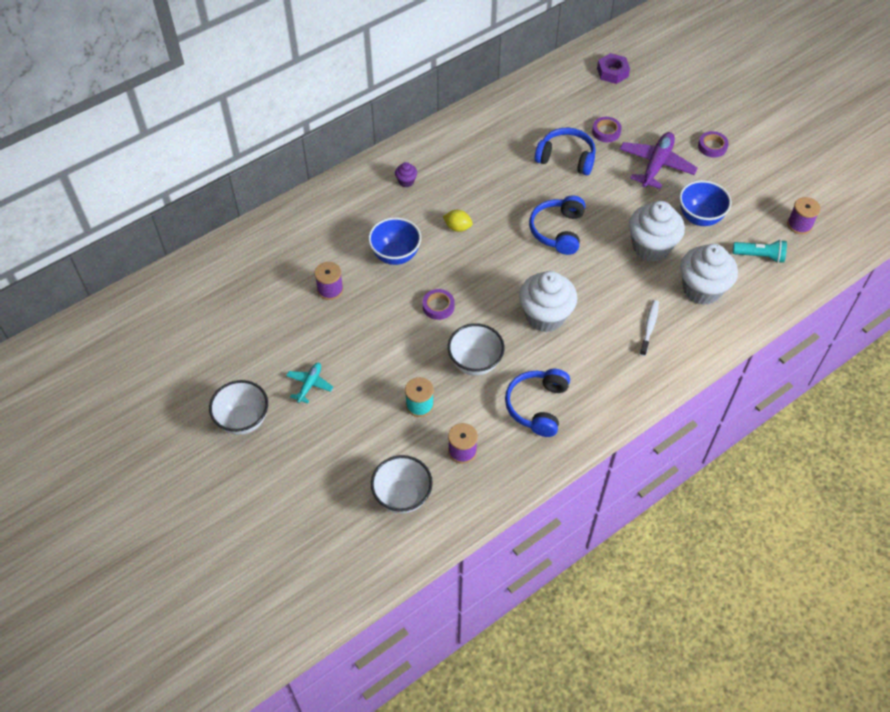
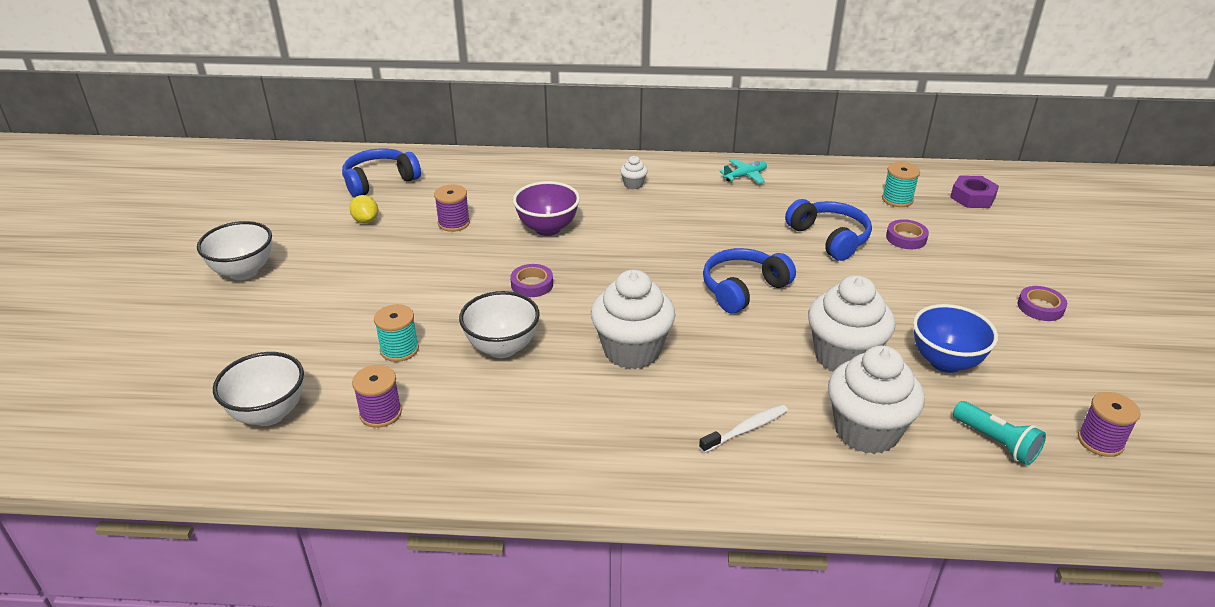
camera: 40 degrees right, 20 degrees down
turquoise plane [286,363,333,404] -> turquoise plane moved to [719,159,767,184]
blue bowl [368,217,421,265] -> purple bowl [513,181,580,236]
purple cupcake [395,162,417,187] -> white cupcake [620,156,648,189]
yellow lemon [443,210,473,232] -> yellow lemon moved to [350,195,378,224]
blue headphones [505,369,570,437] -> blue headphones moved to [342,148,421,197]
purple plane [620,132,698,189] -> none
none -> turquoise spool [882,162,920,207]

